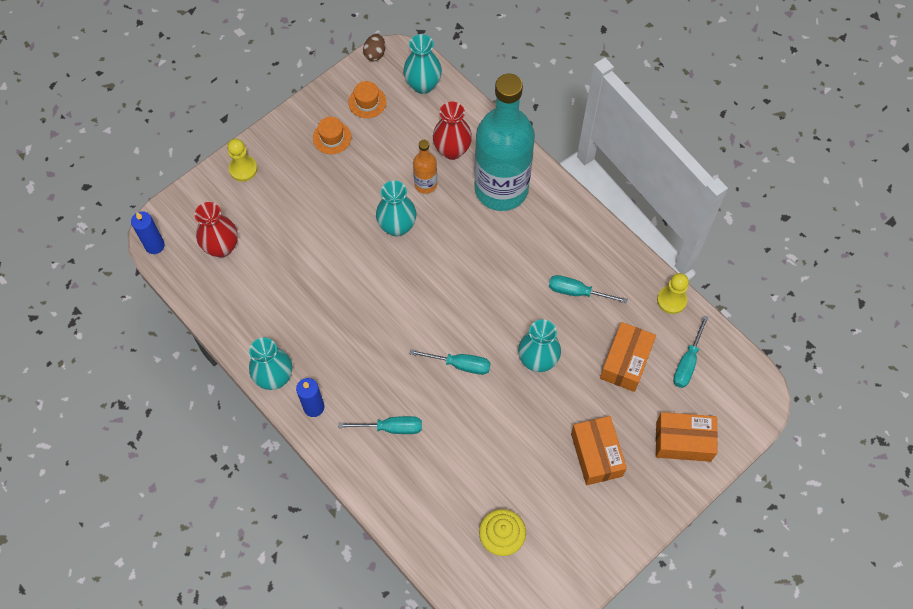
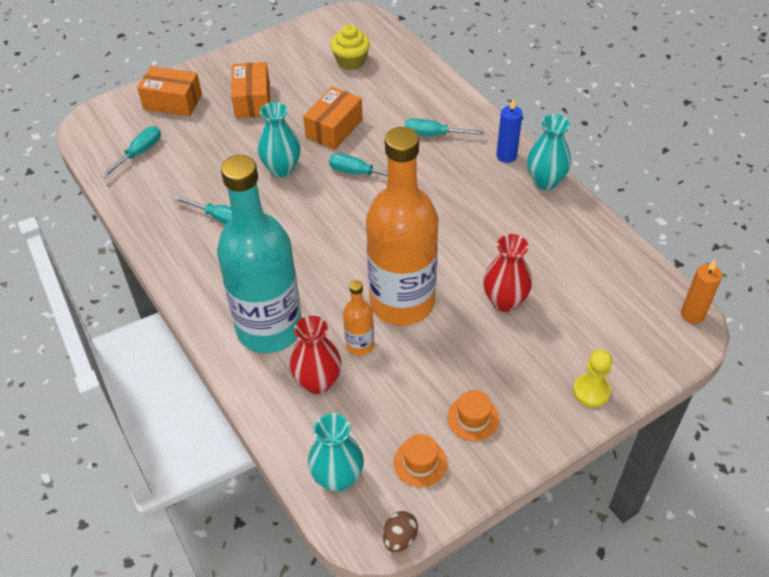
camera: 170 degrees left, 15 degrees down
blue candle [131,211,165,254] -> orange candle [681,260,722,324]
red vase [195,202,238,257] -> red vase moved to [483,234,532,312]
turquoise vase [376,181,416,237] -> orange bottle [366,127,438,326]
orange box [600,322,656,392] -> orange box moved to [303,87,363,150]
yellow pawn [657,273,689,314] -> none

